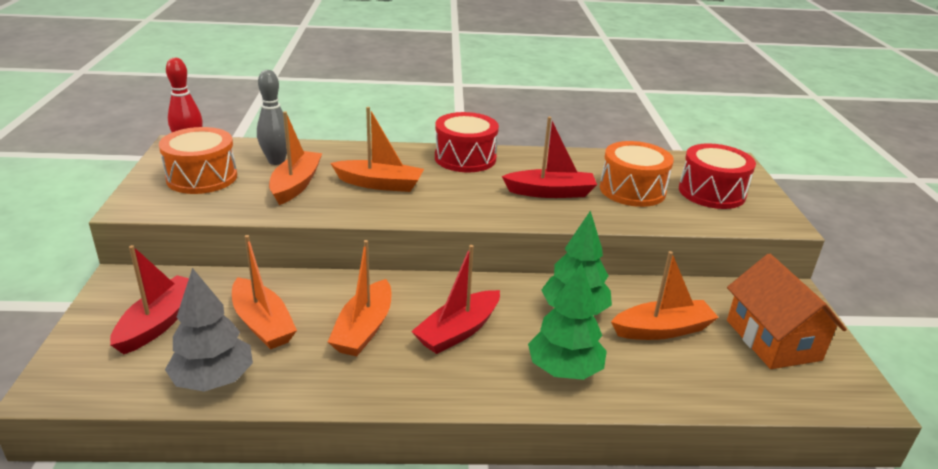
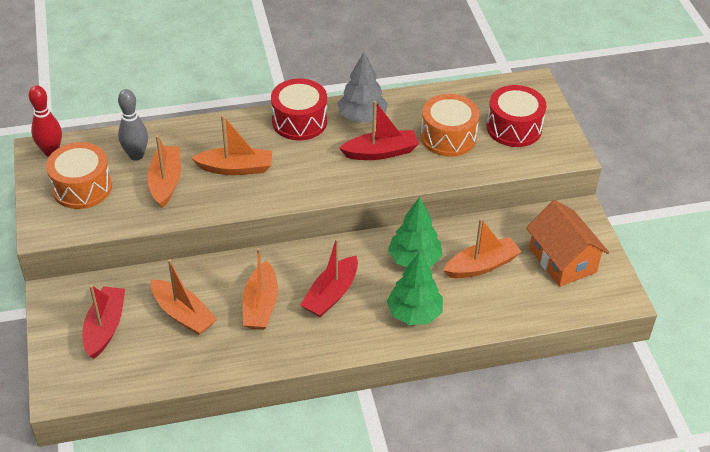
camera: 10 degrees left, 15 degrees up
grey tree [165,268,253,391] -> grey tree moved to [337,52,388,122]

